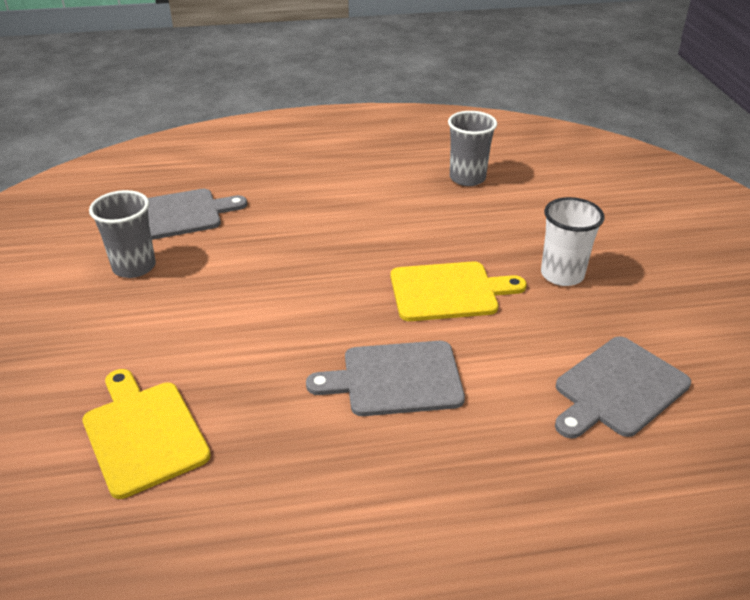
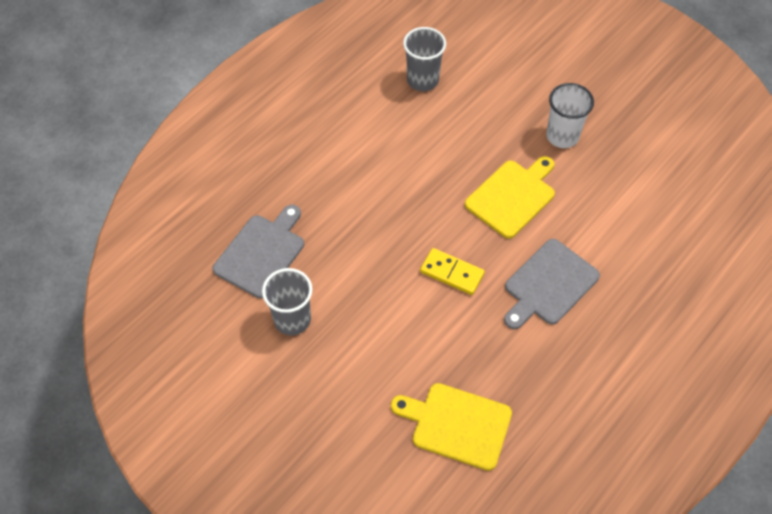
camera: 40 degrees left, 20 degrees up
grey cutting board [555,336,691,439] -> none
none -> yellow domino [420,248,485,295]

